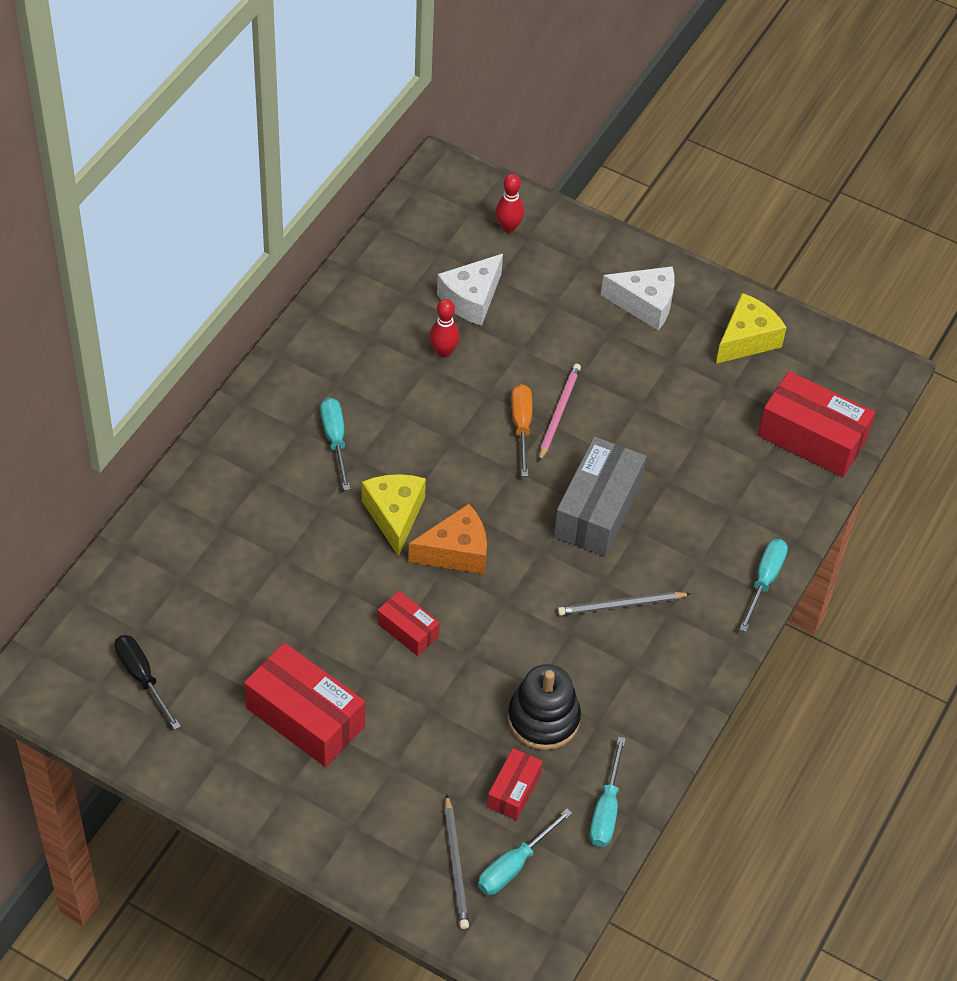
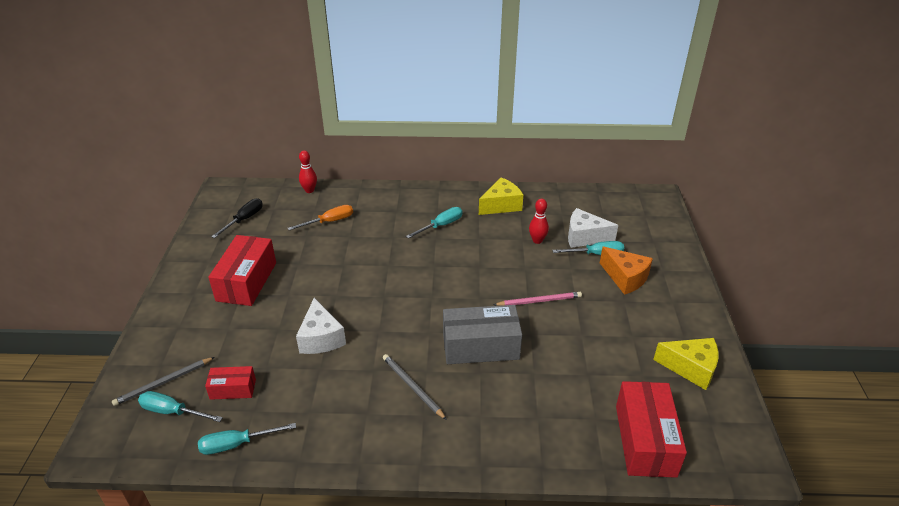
camera: 65 degrees right, 15 degrees down
yellow cheese [362,474,426,557] -> yellow cheese moved to [479,178,523,215]
red box [377,591,440,656] -> none
orange cheese [408,503,487,574] -> orange cheese moved to [600,247,653,295]
red bowling pin [496,174,524,233] -> red bowling pin moved to [299,150,317,193]
black stacking toy [508,664,581,750] -> none
orange screwdriver [511,384,532,477] -> orange screwdriver moved to [288,205,353,230]
white cheese [601,266,675,330] -> white cheese moved to [296,298,346,354]
turquoise screwdriver [739,539,788,632] -> turquoise screwdriver moved to [552,241,624,255]

